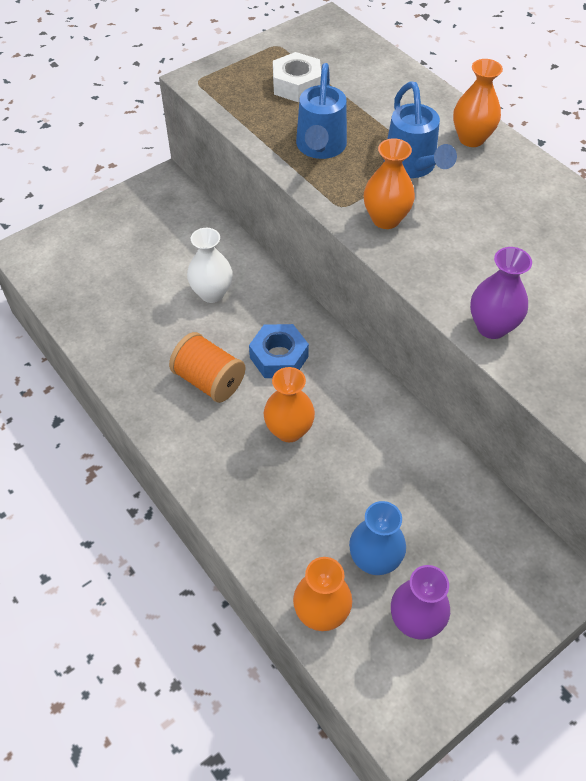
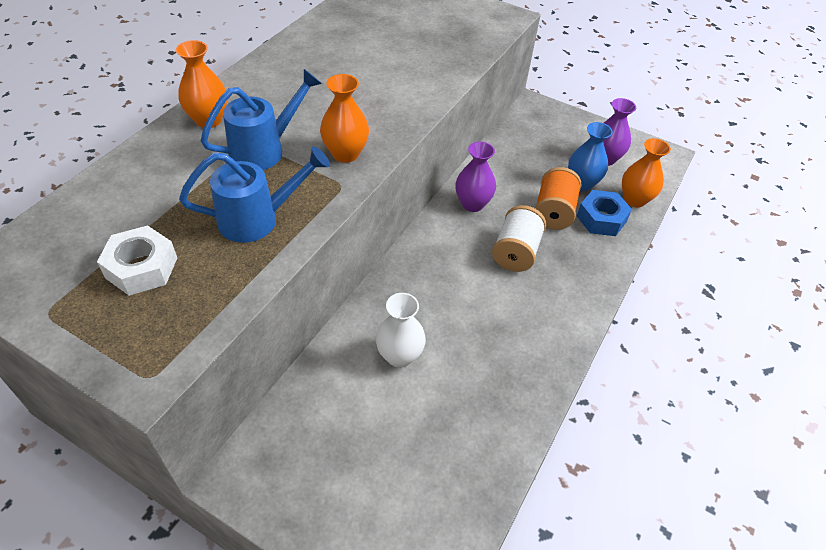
camera: 115 degrees left, 5 degrees down
orange spool [169,332,246,403] -> orange spool moved to [535,167,581,230]
blue nut [249,324,309,378] -> blue nut moved to [577,190,632,236]
orange vase [263,367,315,442] -> white spool [492,205,546,272]
purple vase [470,247,532,339] -> purple vase moved to [455,141,496,212]

